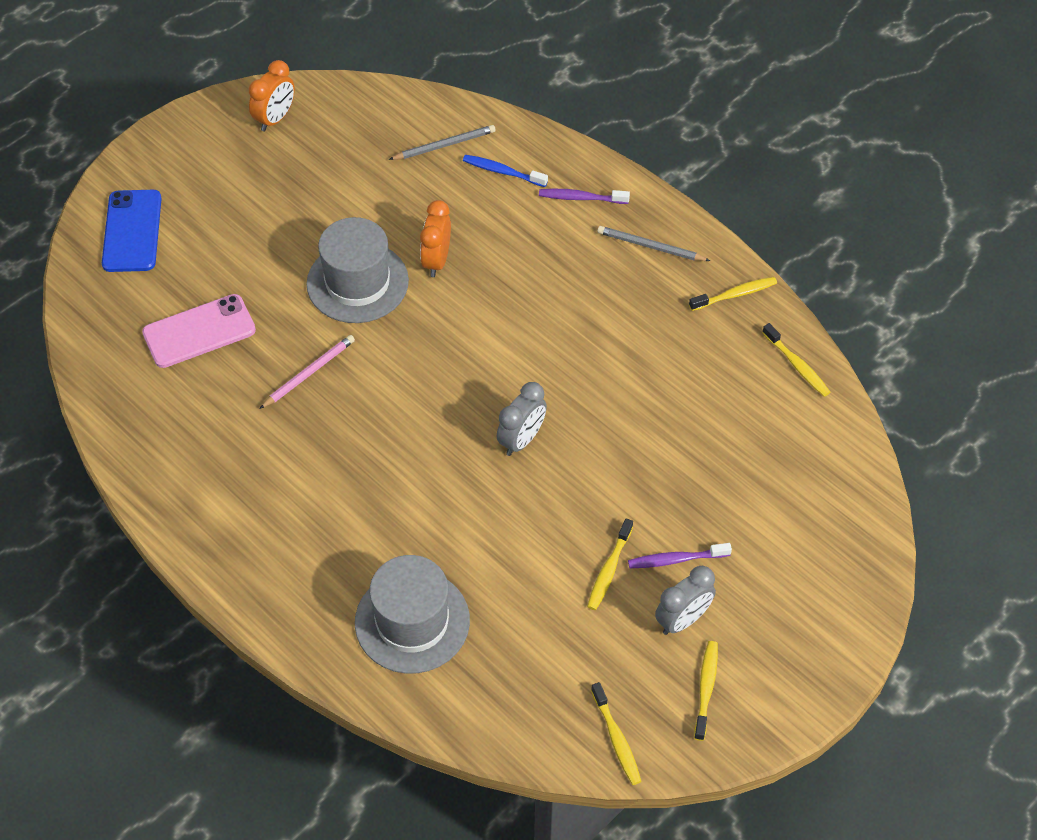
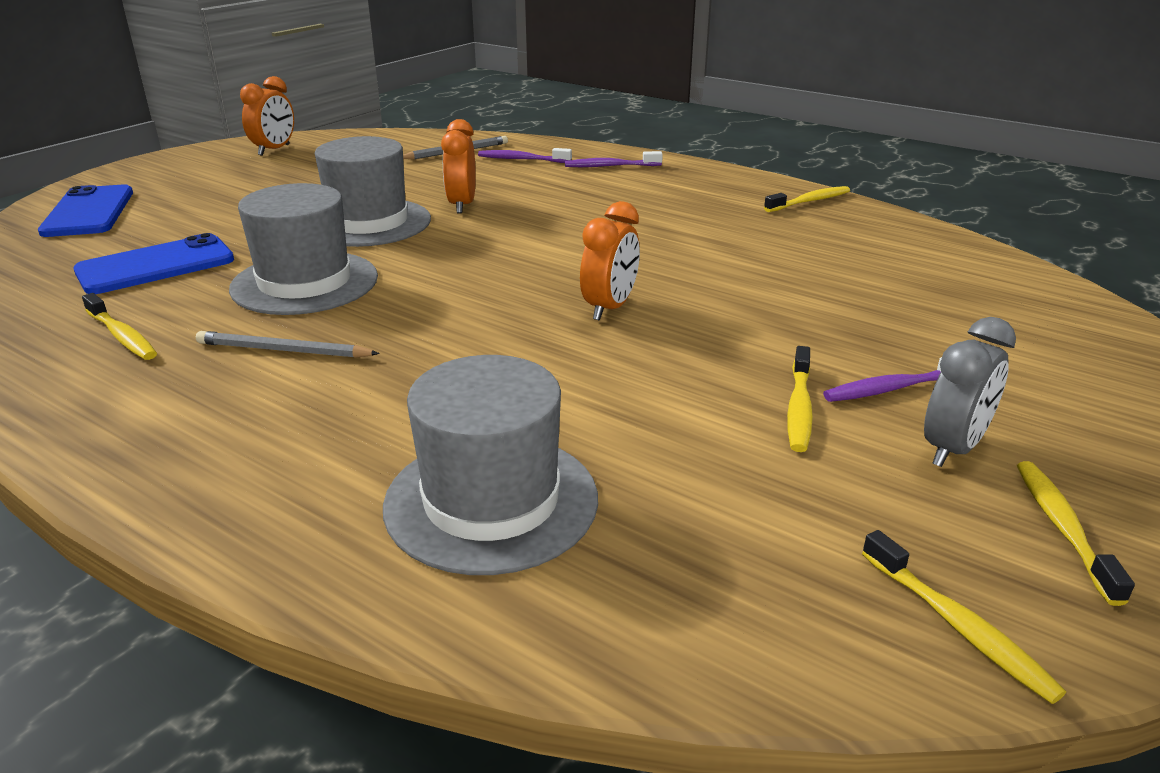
camera: 10 degrees left, 25 degrees down
pink phone [142,294,256,368] -> blue phone [73,233,234,294]
pink pencil [259,335,355,409] -> grey hat [229,183,378,315]
blue toothbrush [463,155,548,187] -> purple toothbrush [478,148,572,163]
grey clock [497,382,547,456] -> orange clock [580,201,640,320]
grey pencil [597,226,710,261] -> grey pencil moved to [196,331,380,358]
yellow toothbrush [762,323,830,397] -> yellow toothbrush moved to [82,293,157,360]

